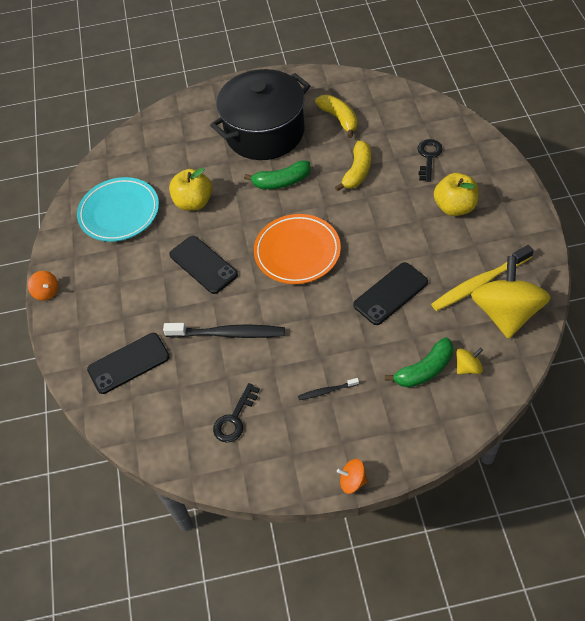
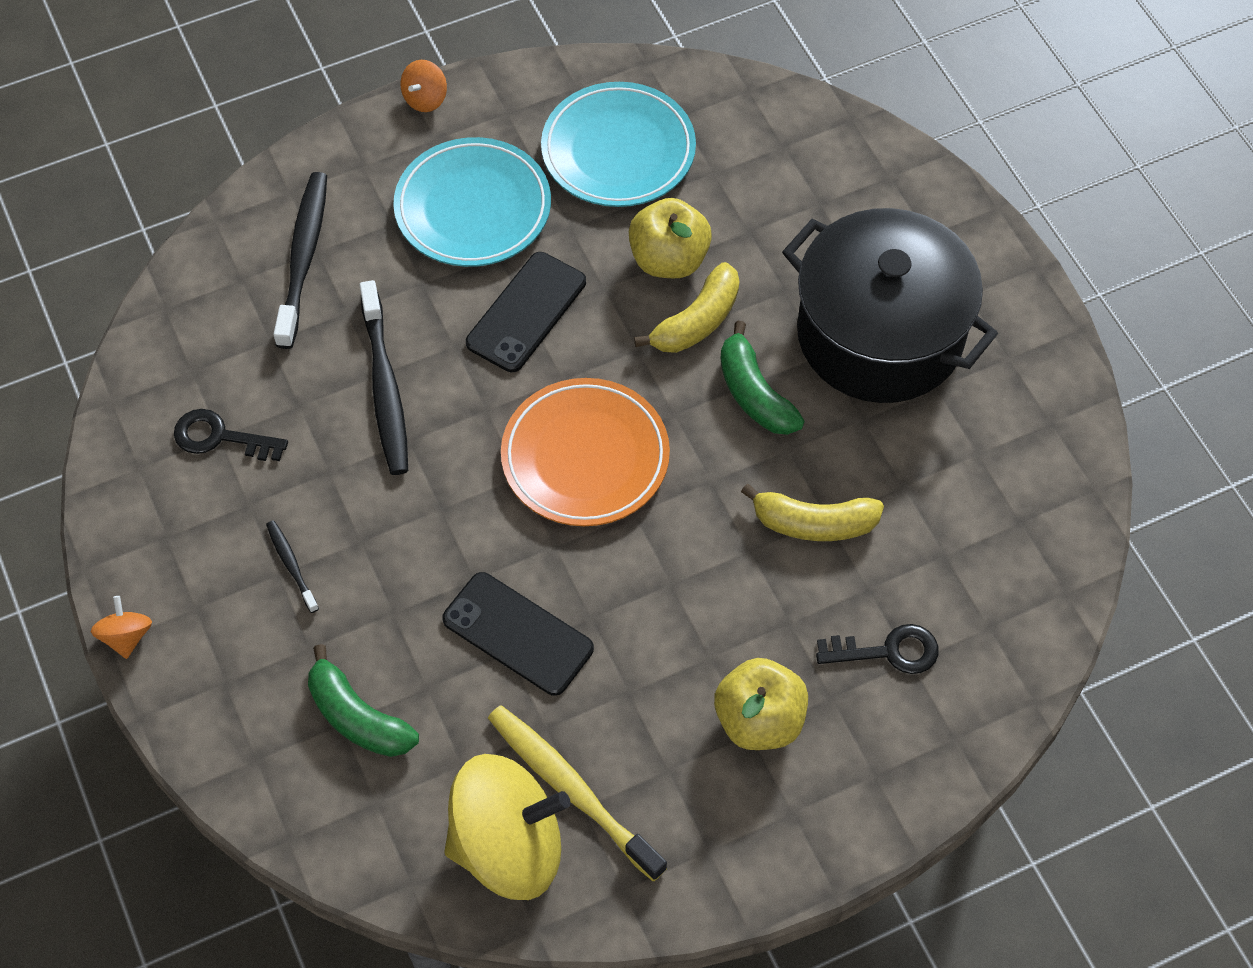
camera: 70 degrees right, 5 degrees up
black phone [87,333,170,394] -> black toothbrush [273,172,327,349]
yellow banana [315,94,358,138] -> yellow banana moved to [634,262,739,353]
yellow spinning top [456,348,483,374] -> none
none -> turquoise plate [393,137,551,267]

